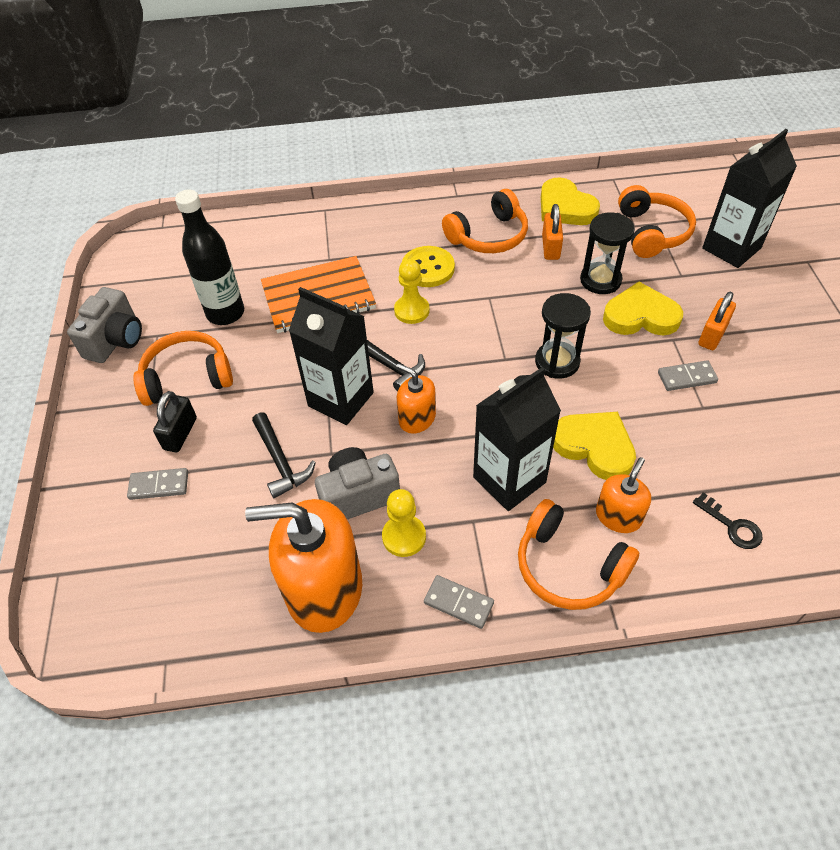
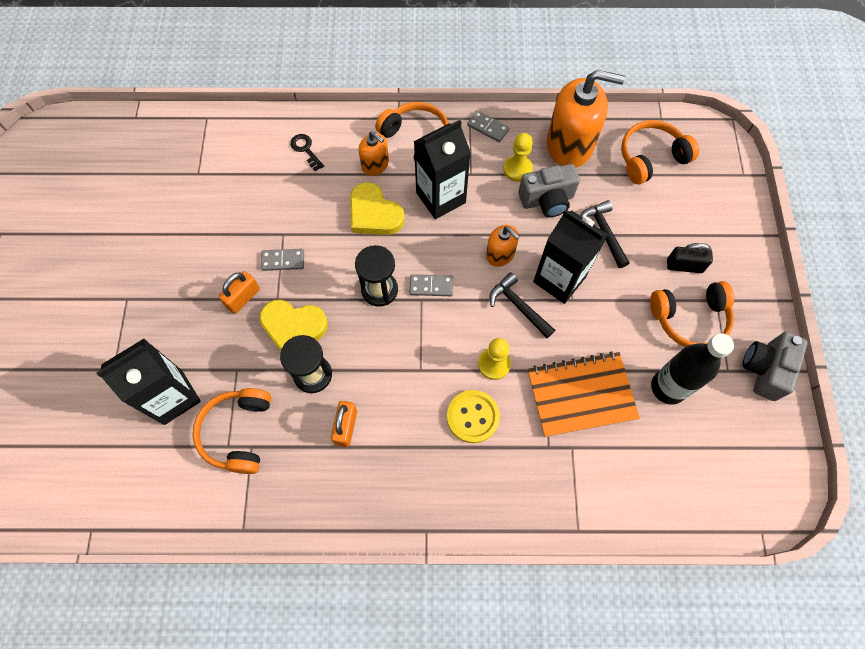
camera: 175 degrees left, 15 degrees up
grey domino [127,468,188,500] -> grey domino moved to [410,274,453,296]
black padlock [153,391,197,452] -> black padlock turned 75 degrees clockwise [667,243,713,273]
orange headphones [442,189,528,253] -> orange headphones moved to [621,120,699,184]
yellow heart [541,177,600,225] -> none
orange soap dispenser [596,457,651,533] -> orange soap dispenser turned 90 degrees counterclockwise [359,131,389,176]

